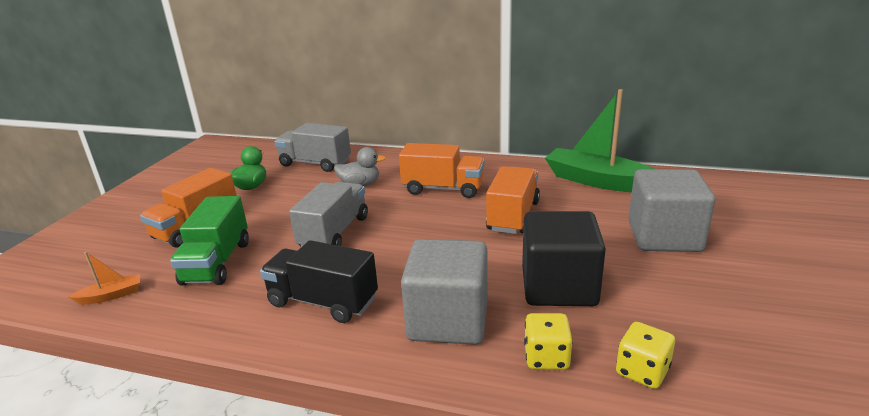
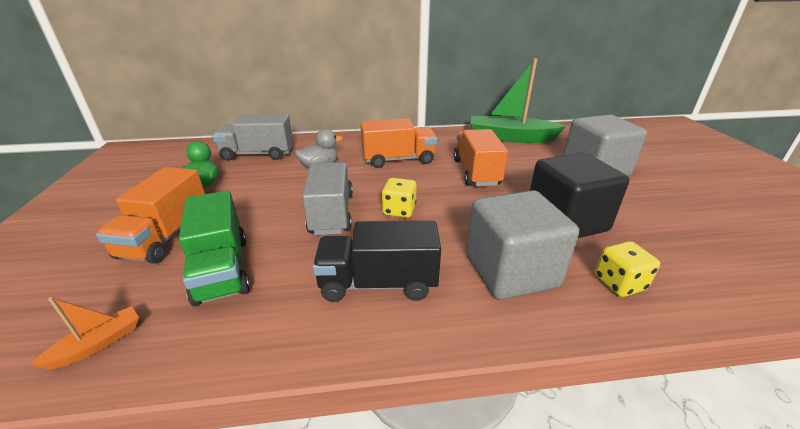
camera: 25 degrees left, 5 degrees up
yellow dice [616,322,675,389] -> yellow dice moved to [382,178,417,218]

